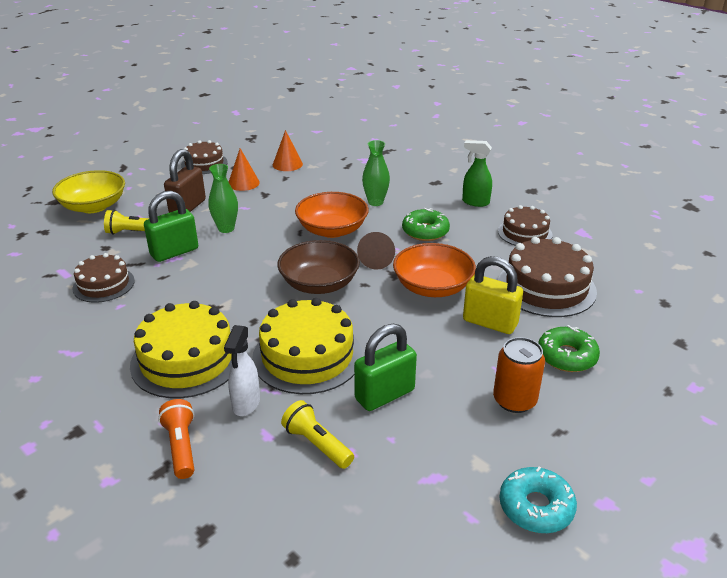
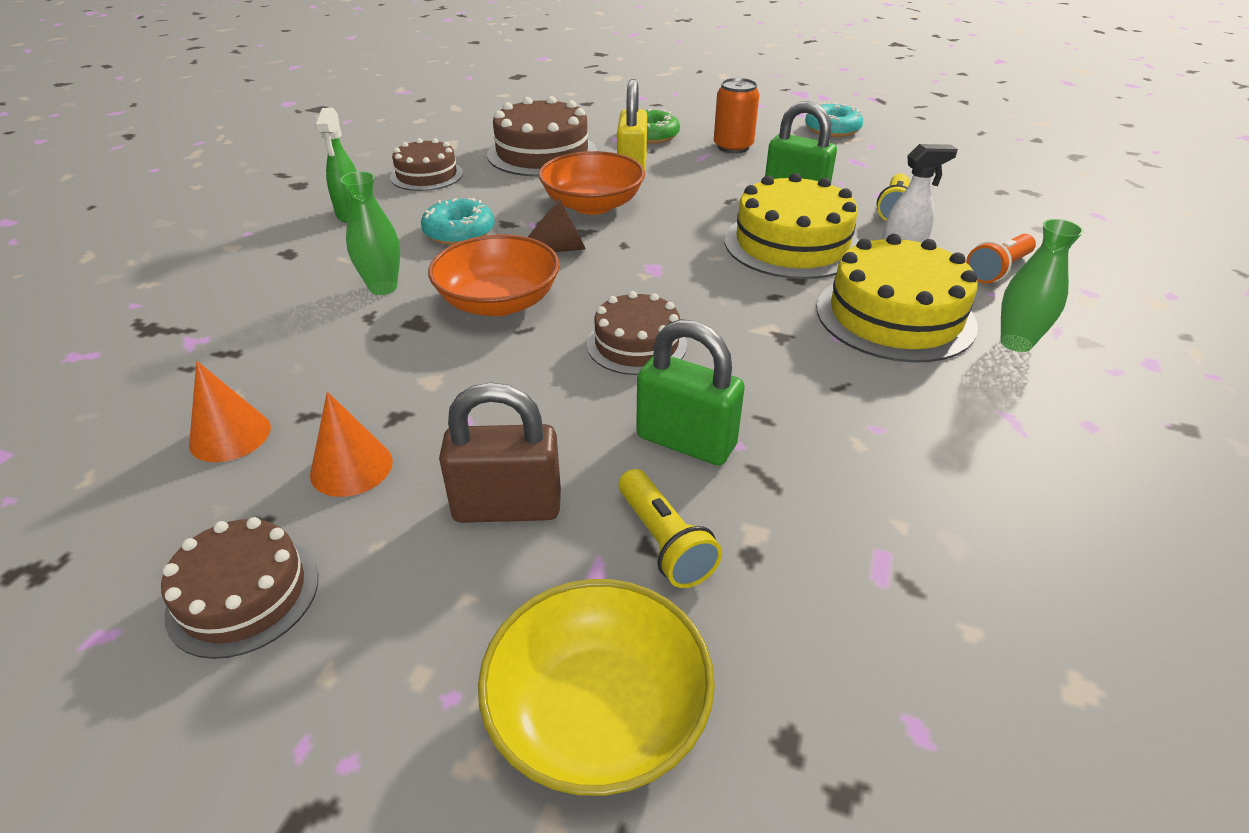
camera: 115 degrees left, 5 degrees up
brown cake [72,253,135,303] -> brown cake moved to [587,291,687,375]
green vase [208,164,238,233] -> green vase moved to [1001,219,1084,352]
brown bowl [277,240,360,294] -> none
green donut [402,208,450,241] -> turquoise donut [421,198,495,245]

